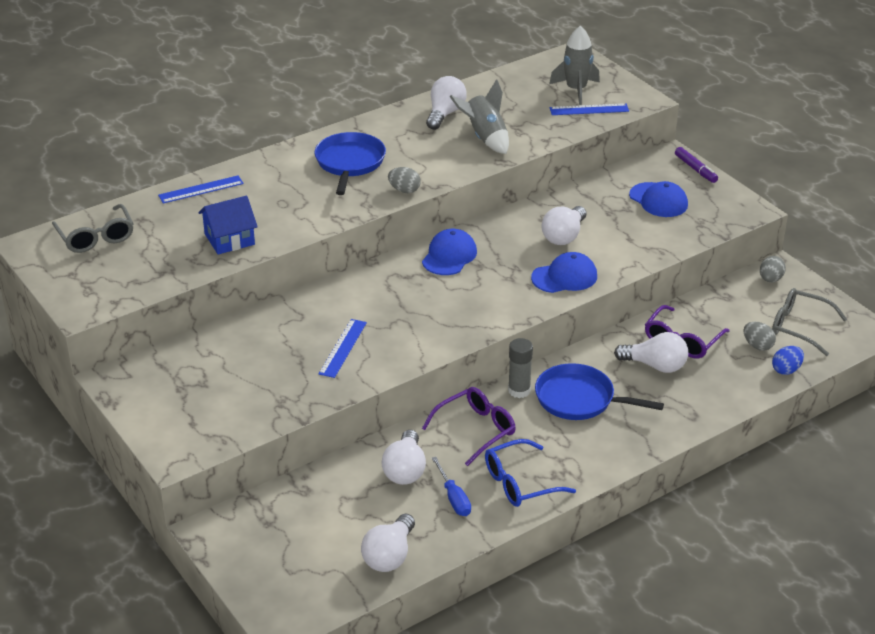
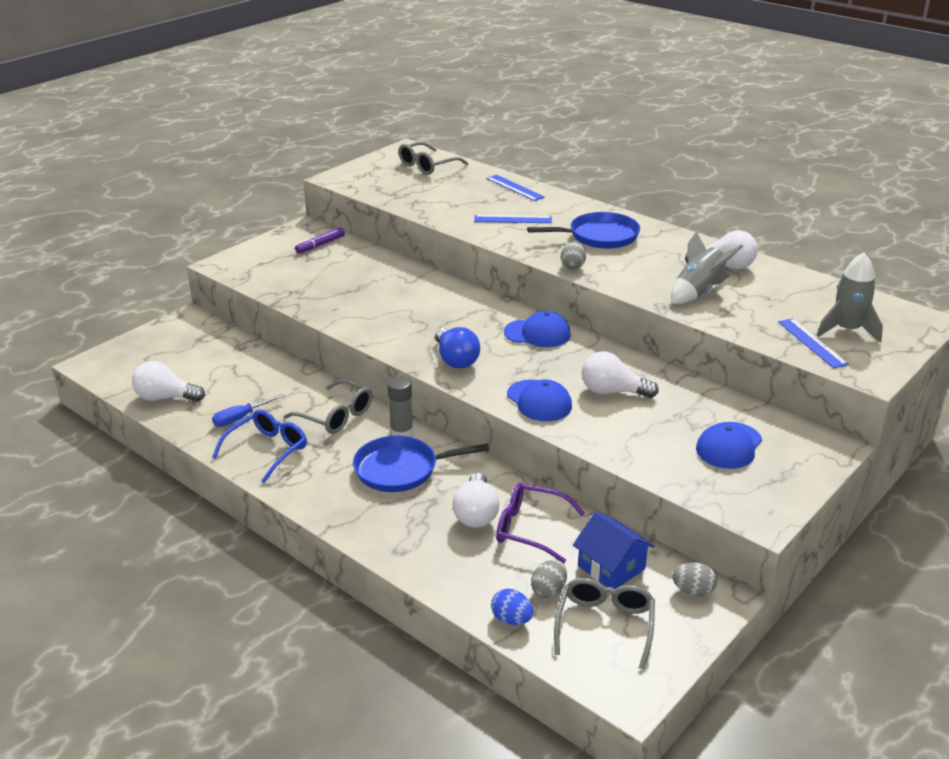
camera: 75 degrees right, 5 degrees down
blue house [198,196,258,254] -> blue house moved to [573,511,654,589]
blue ruler [318,319,367,378] -> blue ruler moved to [474,215,552,223]
white light bulb [381,430,426,485] -> none
purple glasses [422,387,516,466] -> grey glasses [284,379,372,434]
blue glasses [485,439,576,507] -> blue glasses turned 75 degrees clockwise [212,409,307,483]
blue pan [535,363,664,420] -> blue pan turned 105 degrees counterclockwise [353,436,489,492]
purple marker [675,147,718,183] -> purple marker moved to [295,228,345,253]
none -> blue light bulb [435,327,480,368]

